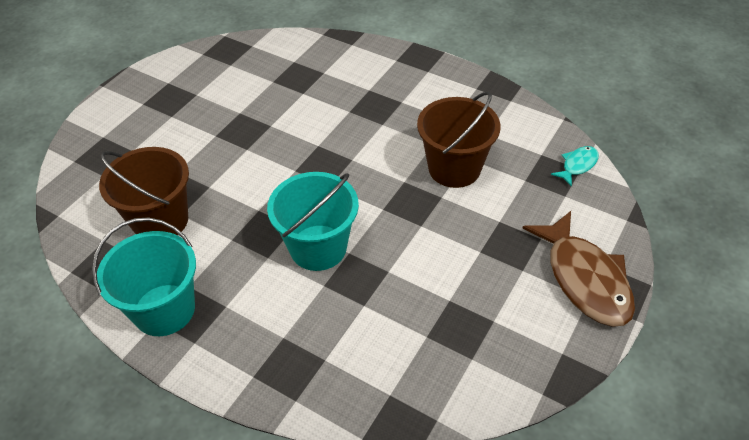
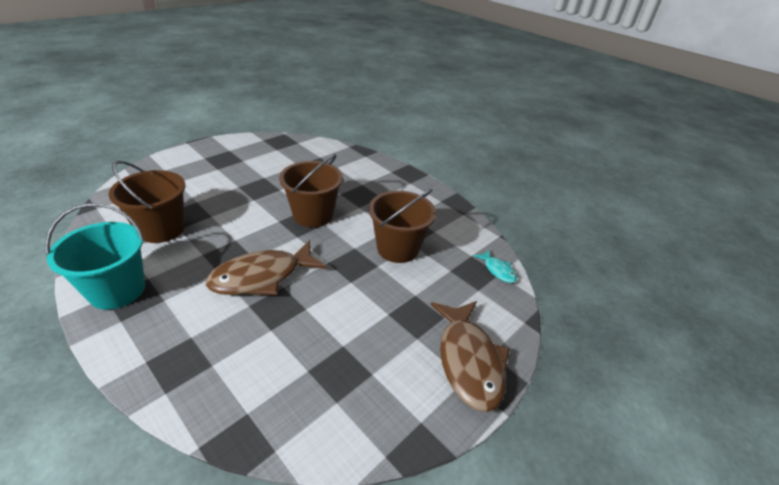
camera: 10 degrees right, 10 degrees down
turquoise bucket [267,172,359,271] -> brown fish [206,240,327,295]
turquoise fish [551,146,599,186] -> turquoise fish turned 90 degrees clockwise [474,250,517,283]
none -> brown bucket [279,154,343,228]

